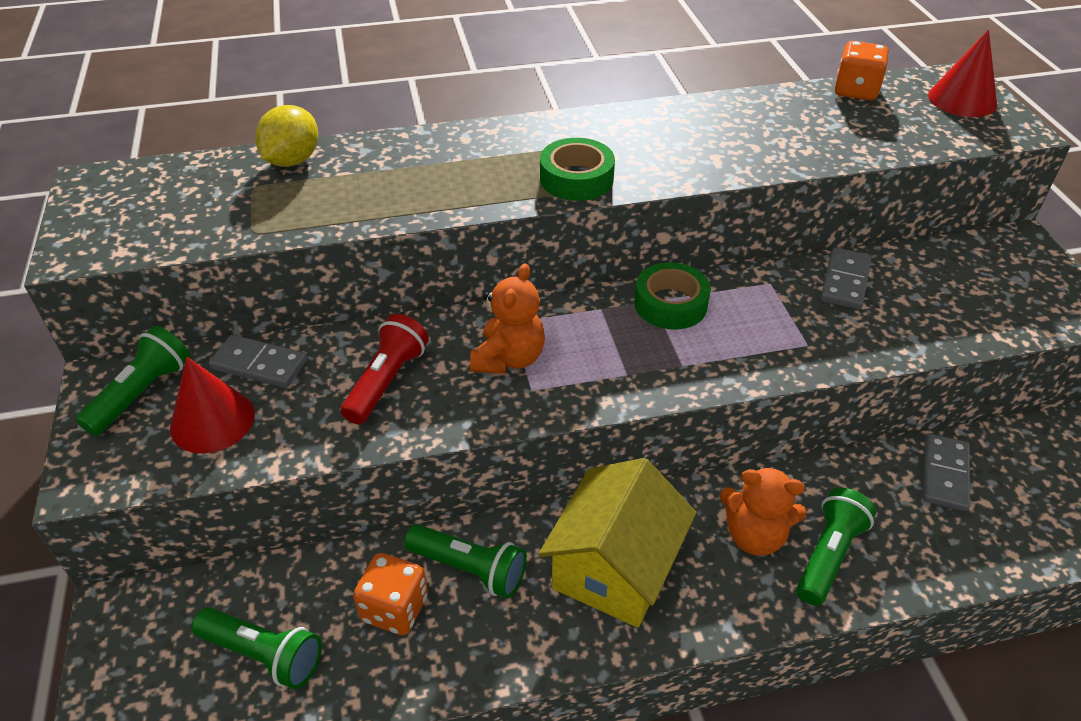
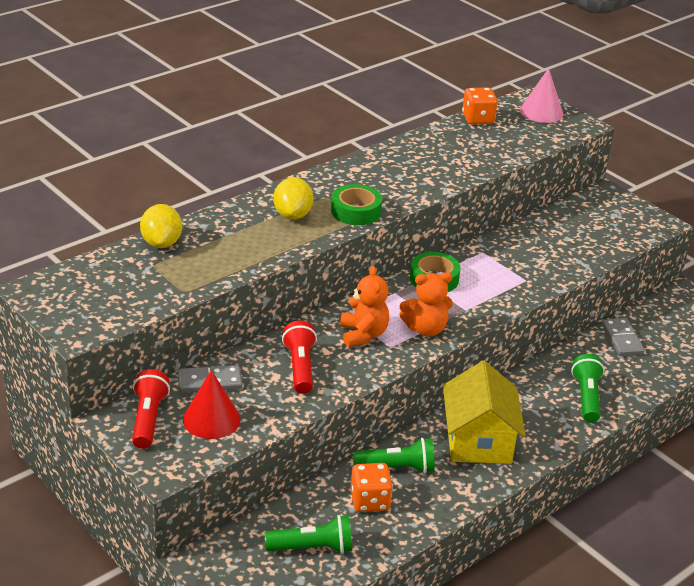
camera: 30 degrees left, 10 degrees down
green flashlight [76,326,190,436] -> red flashlight [132,369,170,449]
orange teddy bear [720,467,807,556] -> orange teddy bear moved to [399,272,453,337]
grey domino [820,247,872,310] -> none
red cone [928,30,997,117] -> pink cone [520,68,563,123]
none -> yellow lemon [273,177,313,220]

